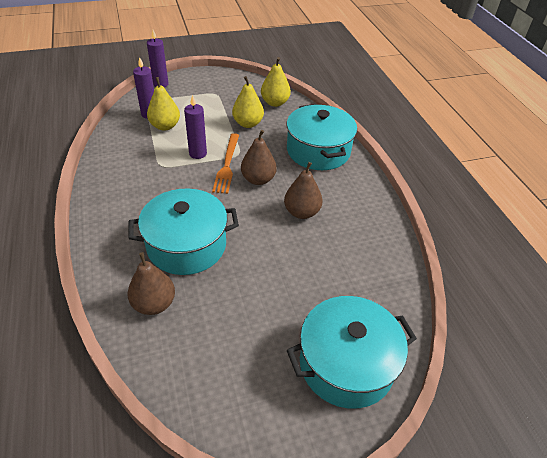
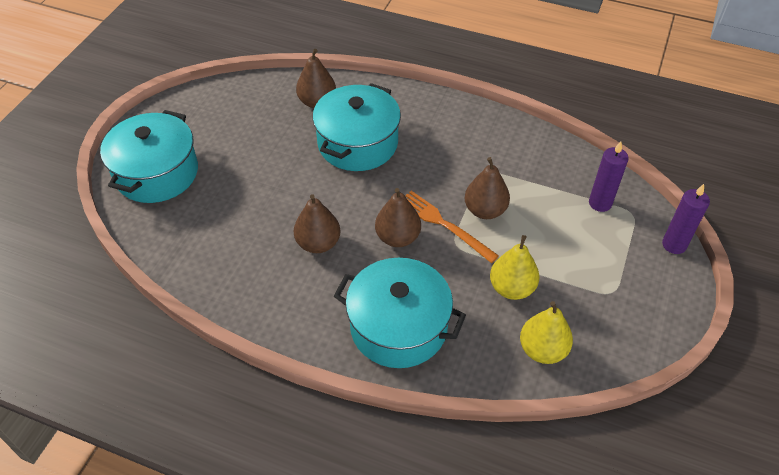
camera: 130 degrees right, 5 degrees up
yellow pear [147,77,180,131] -> none
purple candle [184,95,207,159] -> brown pear [465,157,510,219]

